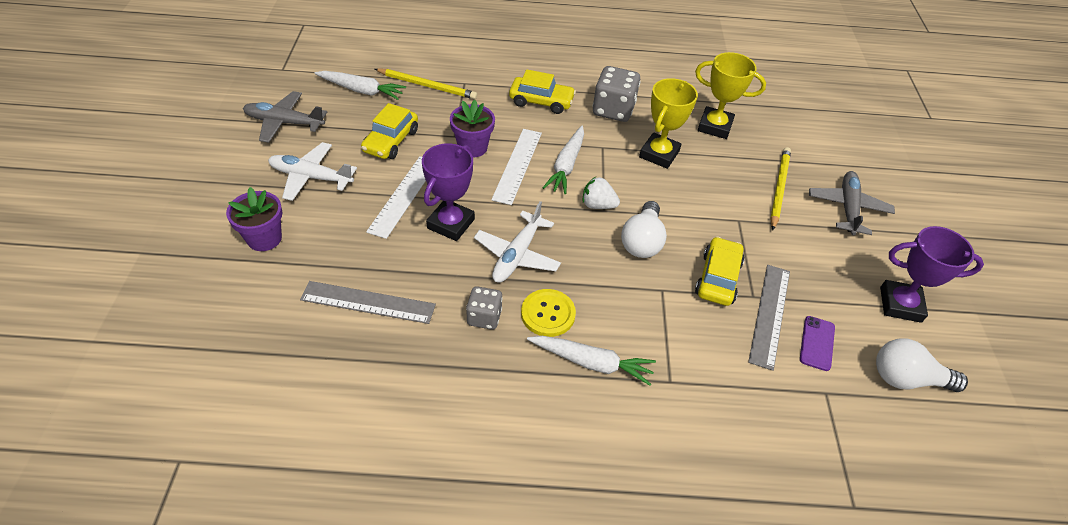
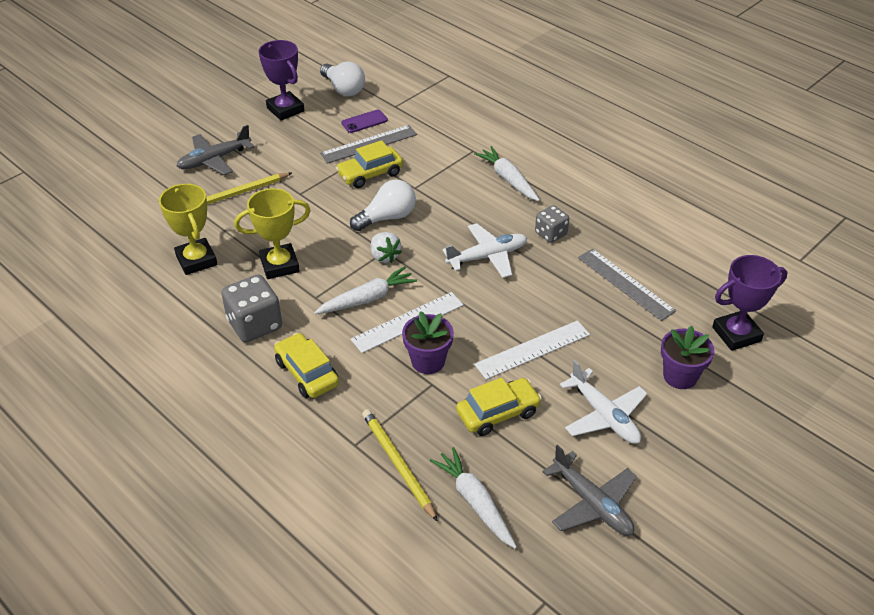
camera: 135 degrees left, 5 degrees down
purple trophy [422,143,475,241] -> purple trophy moved to [712,255,787,351]
yellow button [521,289,576,337] -> none

